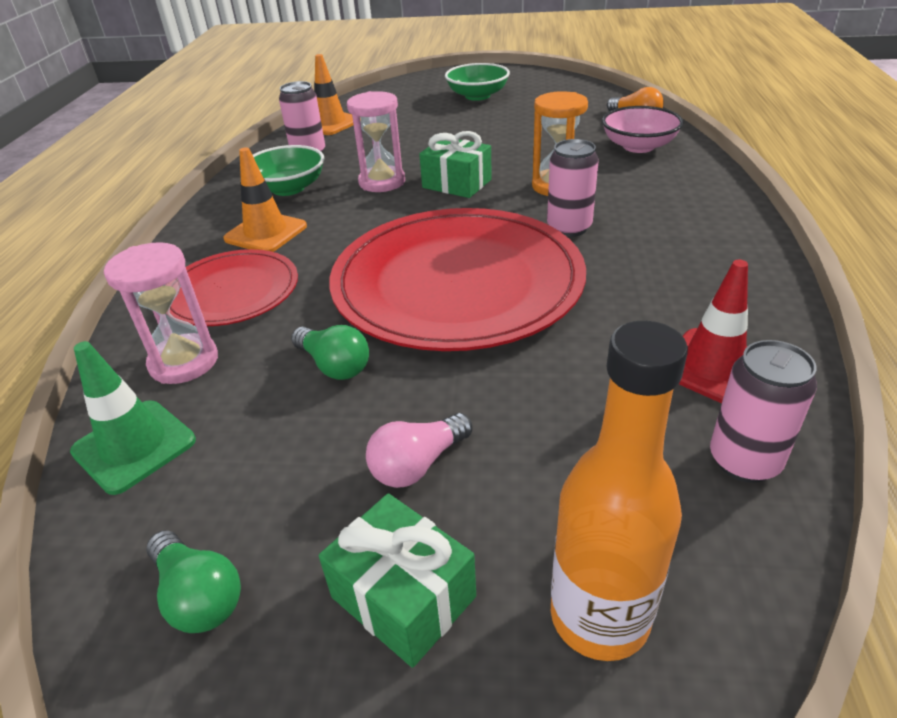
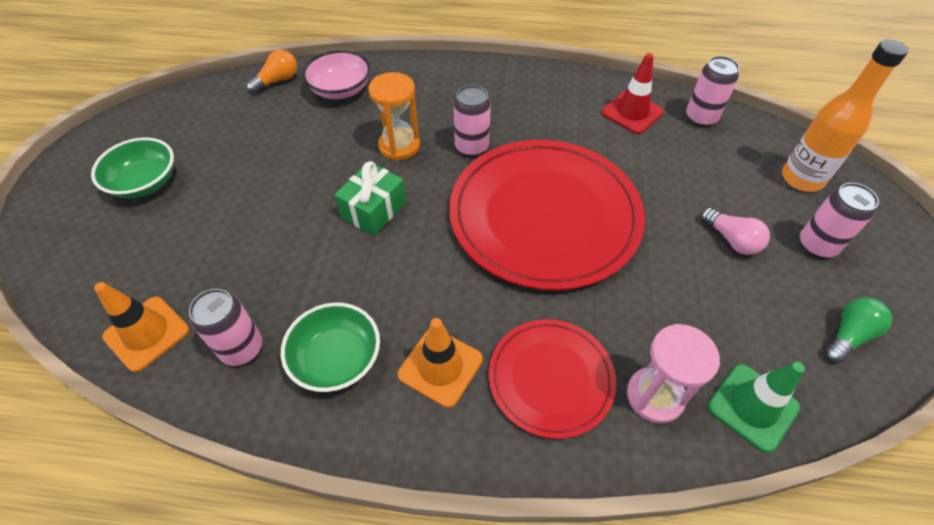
camera: 90 degrees left, 15 degrees up
green light bulb [291,325,369,380] -> none
green gift [319,493,476,668] -> pink can [800,183,879,258]
pink hourglass [347,91,405,192] -> none

